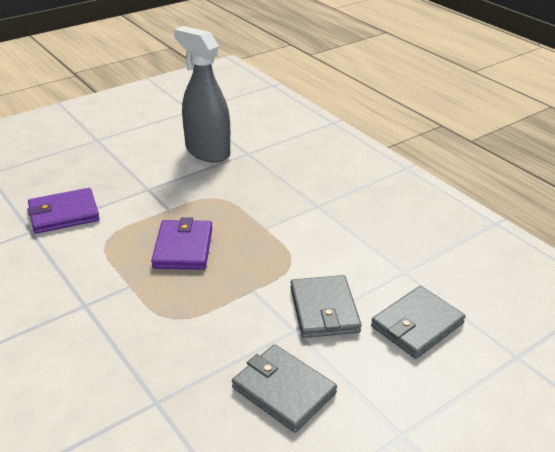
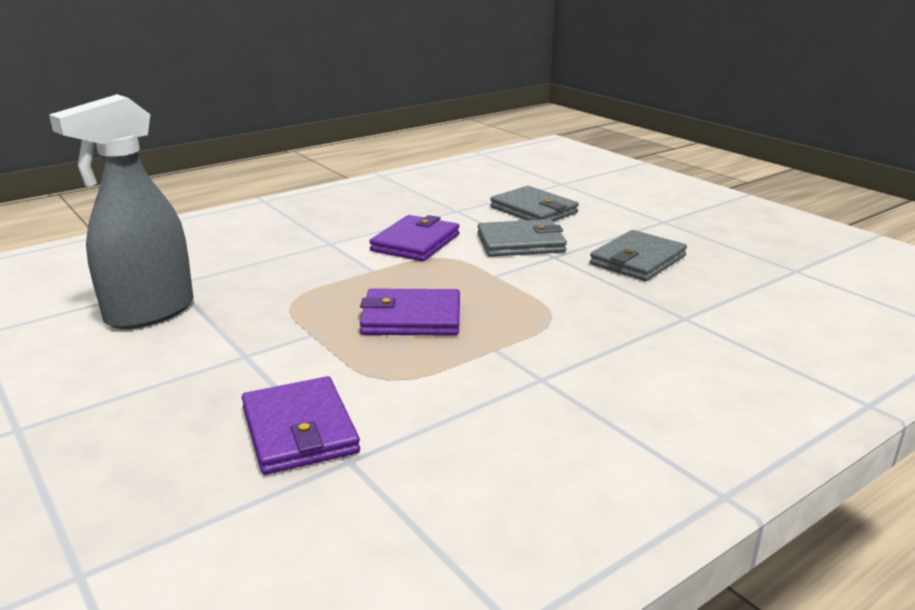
camera: 90 degrees left, 10 degrees down
none -> purple wallet [369,215,459,261]

